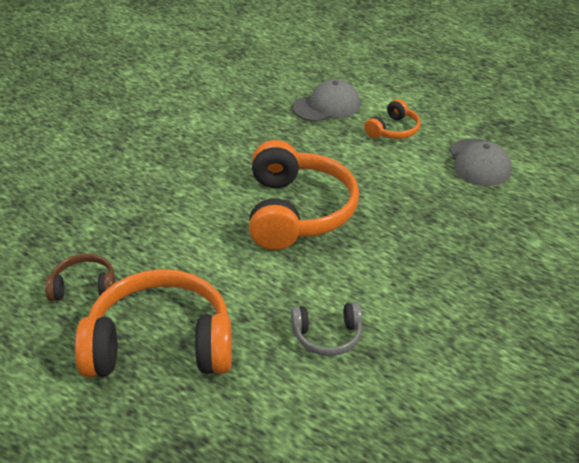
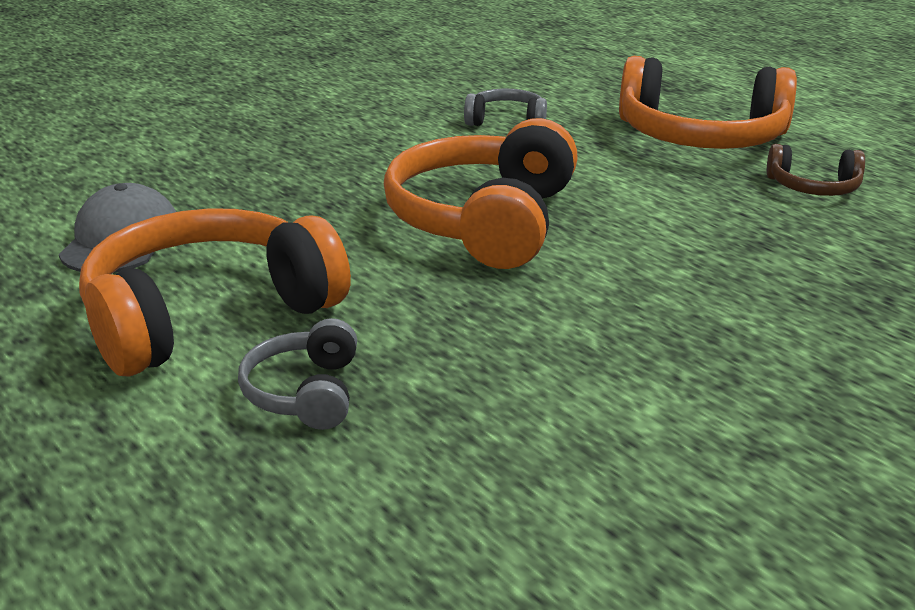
camera: 165 degrees left, 10 degrees down
grey cap [292,79,361,122] -> grey headphones [238,318,357,430]
orange headphones [364,99,421,139] -> orange headphones [79,208,351,377], size x2.07

